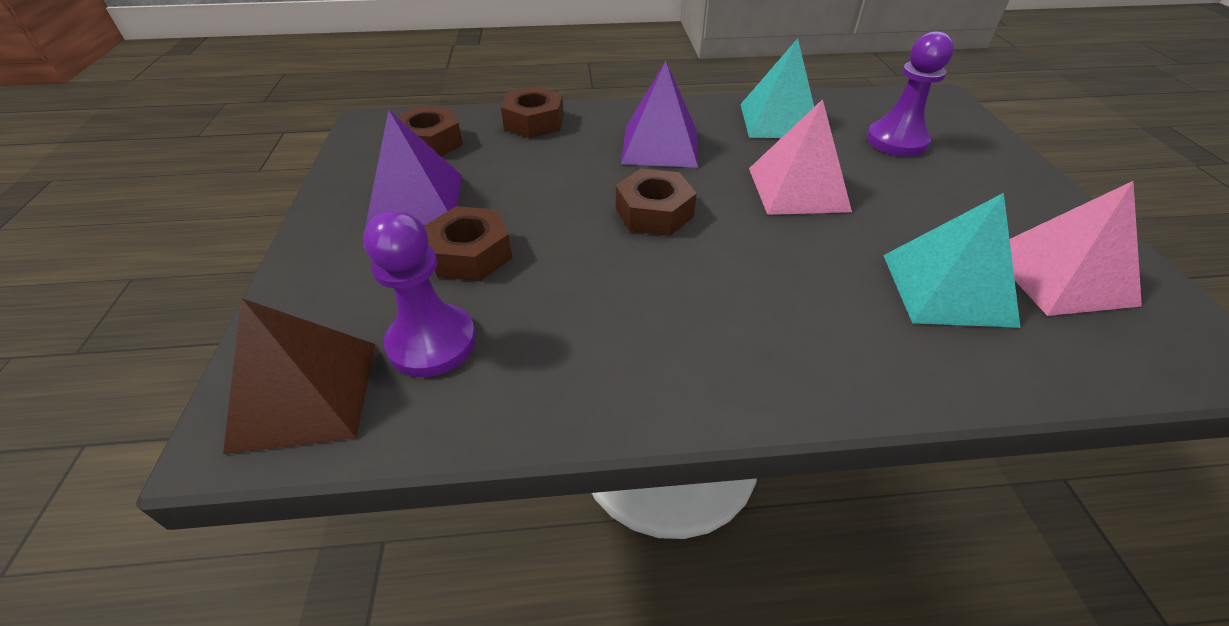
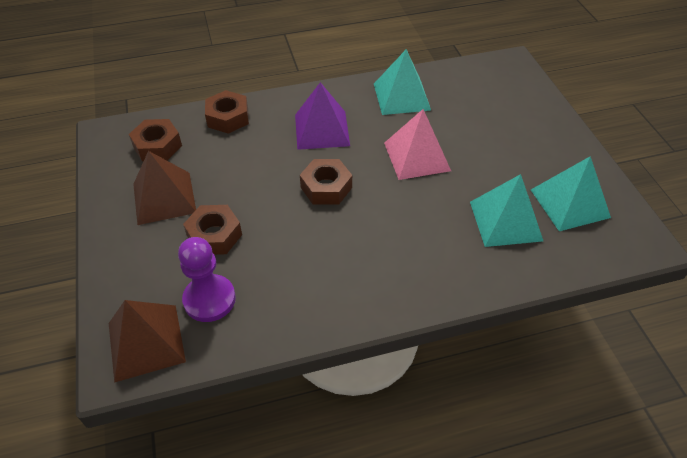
camera: 10 degrees left, 5 degrees up
purple pyramid [365,110,462,229] -> brown pyramid [133,151,196,225]
purple pawn [866,31,954,156] -> none
pink pyramid [1010,181,1142,316] -> turquoise pyramid [531,156,611,231]

